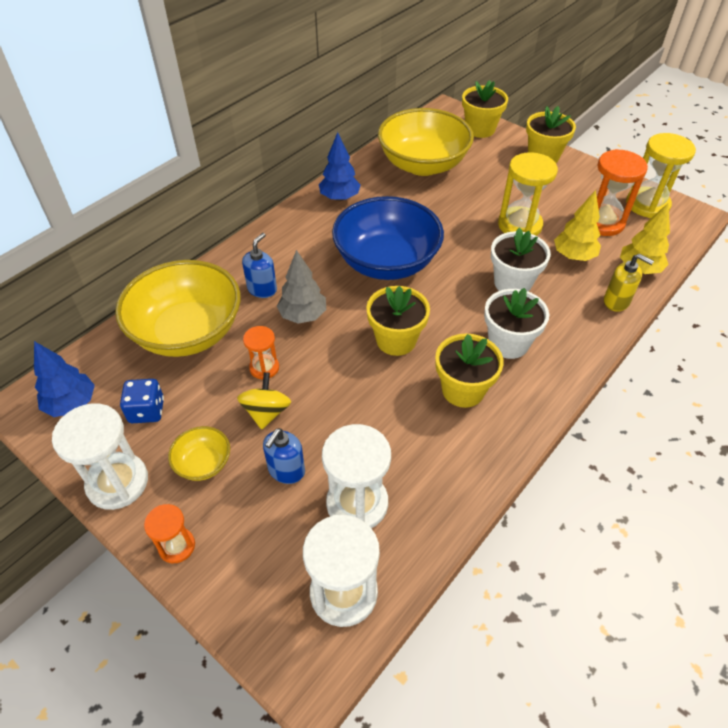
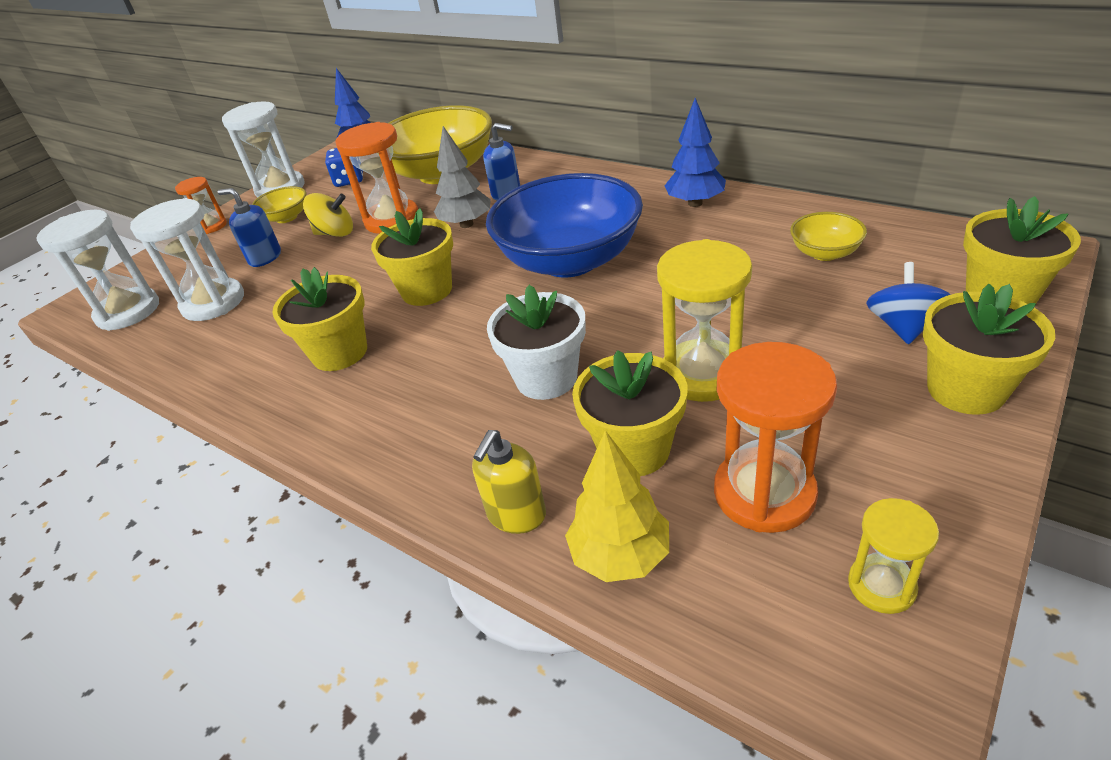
camera: 90 degrees right, 10 degrees down
orange hourglass [243,326,279,379] -> orange hourglass [335,122,418,234], size x1.79
yellow bowl [378,108,474,176] -> yellow bowl [790,212,867,261], size x0.44
white flower pot [484,288,549,359] -> none
yellow tree [554,190,601,261] -> yellow flower pot [572,350,687,476]
yellow hourglass [626,133,696,218] -> yellow hourglass [848,498,939,614], size x0.56
none -> blue spinning top [866,262,951,344]

